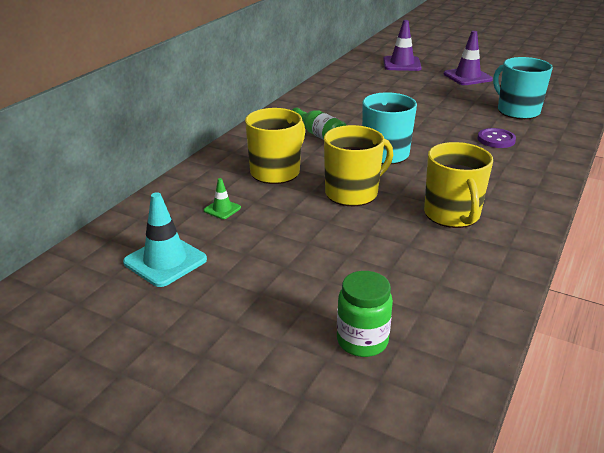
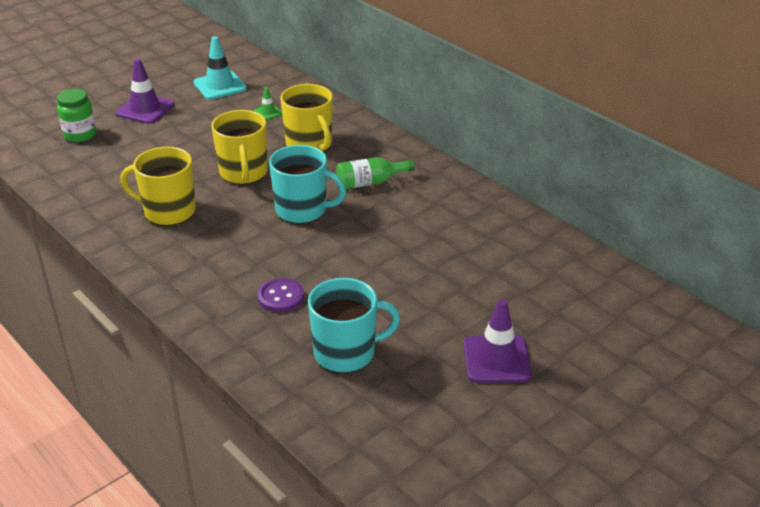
camera: 110 degrees right, 5 degrees up
purple traffic cone [383,20,421,71] -> purple traffic cone moved to [116,59,174,124]

